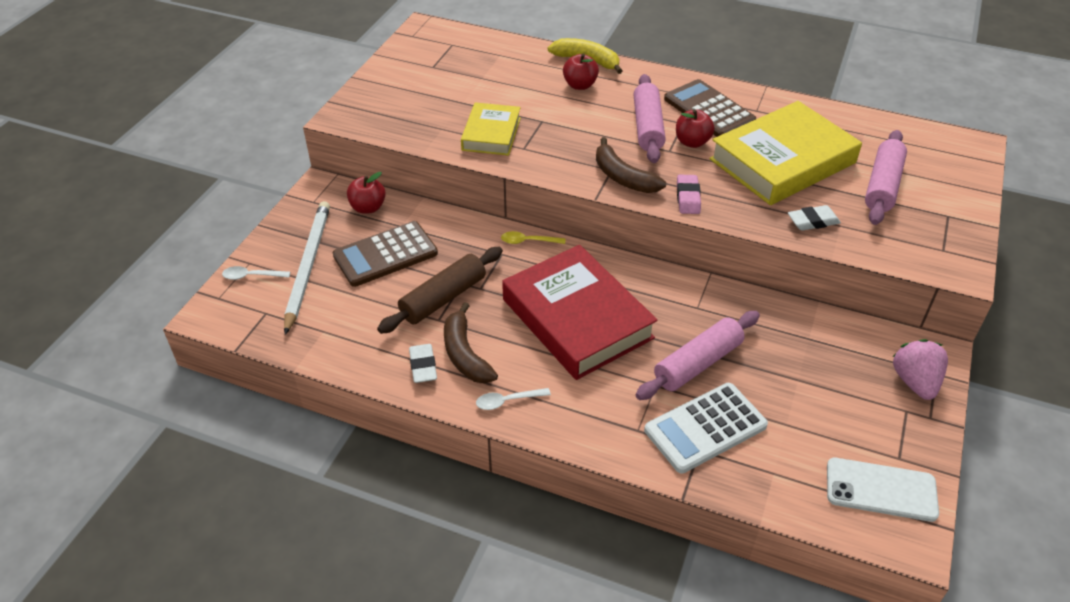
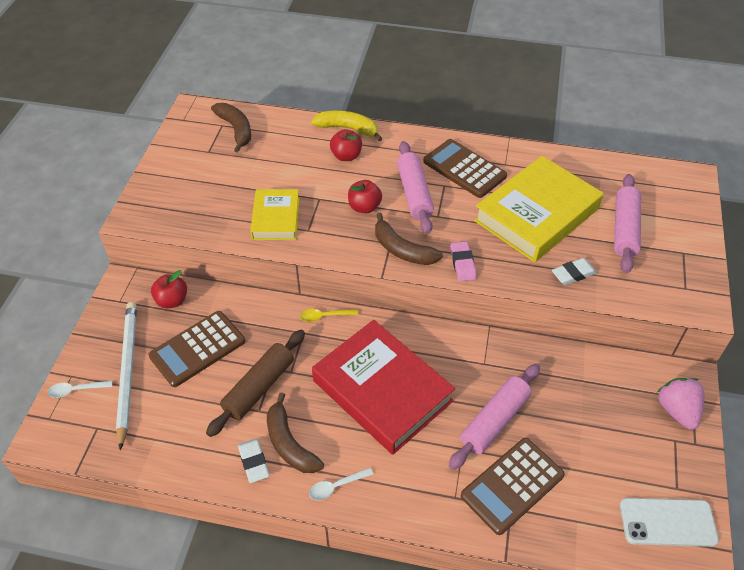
camera: 10 degrees left, 5 degrees up
white calculator [644,383,768,473] -> brown calculator [461,438,565,535]
red apple [676,109,715,148] -> red apple moved to [348,180,382,213]
none -> brown banana [211,103,251,153]

